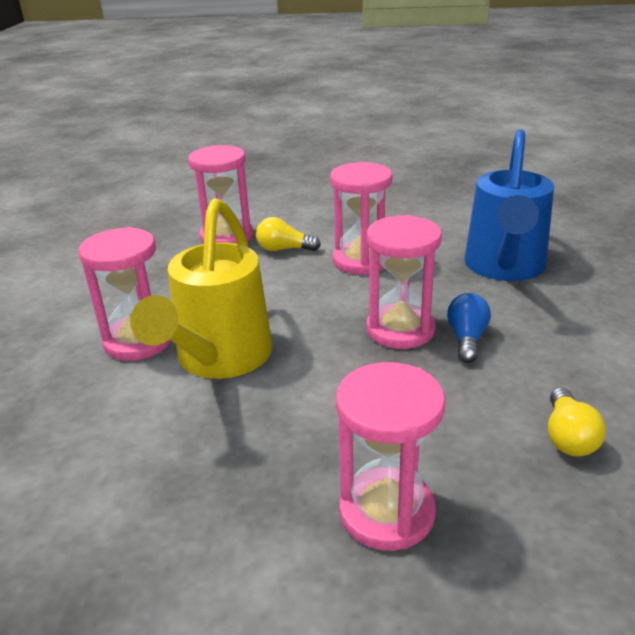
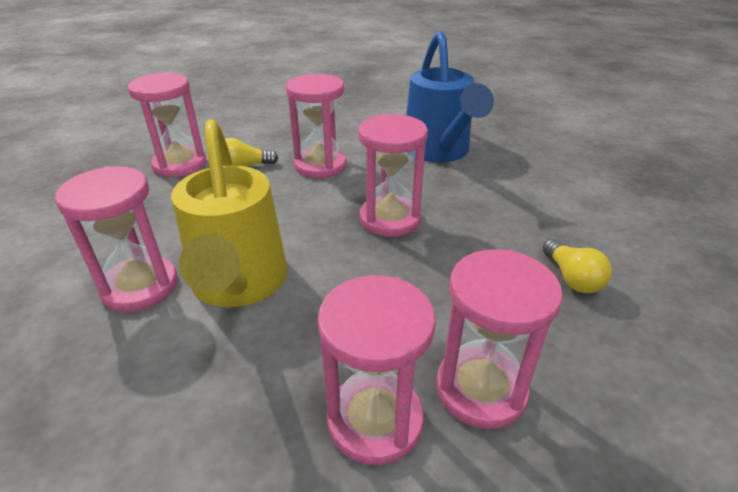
camera: 25 degrees left, 5 degrees up
blue light bulb [447,293,491,363] -> none
none -> pink hourglass [318,275,436,465]

